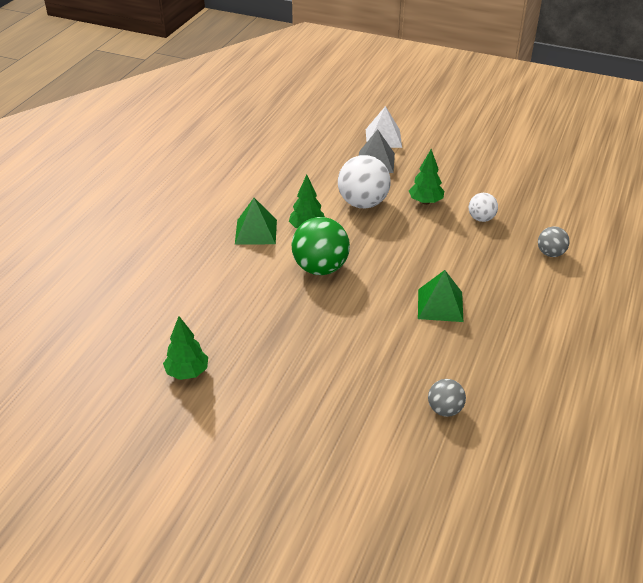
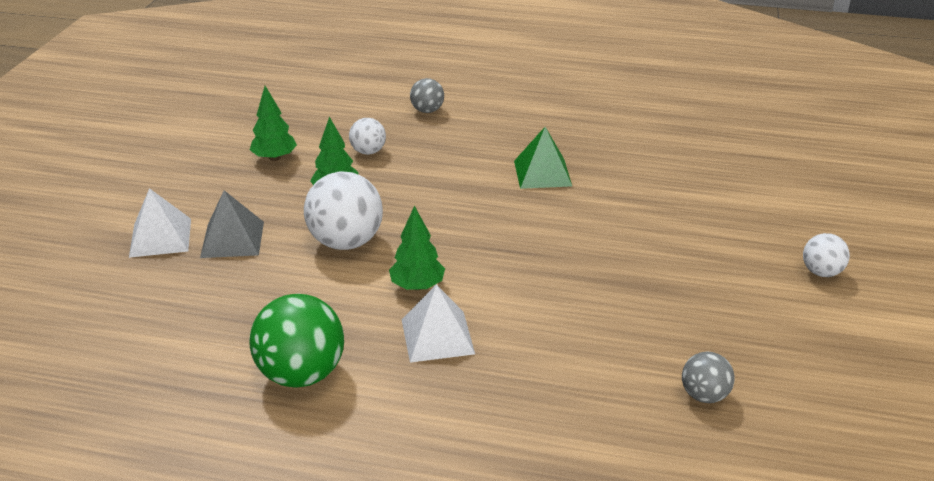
camera: 100 degrees left, 5 degrees down
green tree [163,316,208,380] -> green tree moved to [250,86,297,161]
green pyramid [235,198,277,245] -> white pyramid [401,284,475,363]
green ball [291,217,350,275] -> green ball moved to [249,294,344,388]
grey ball [428,379,466,417] -> grey ball moved to [682,351,734,403]
none -> white ball [803,233,850,277]

